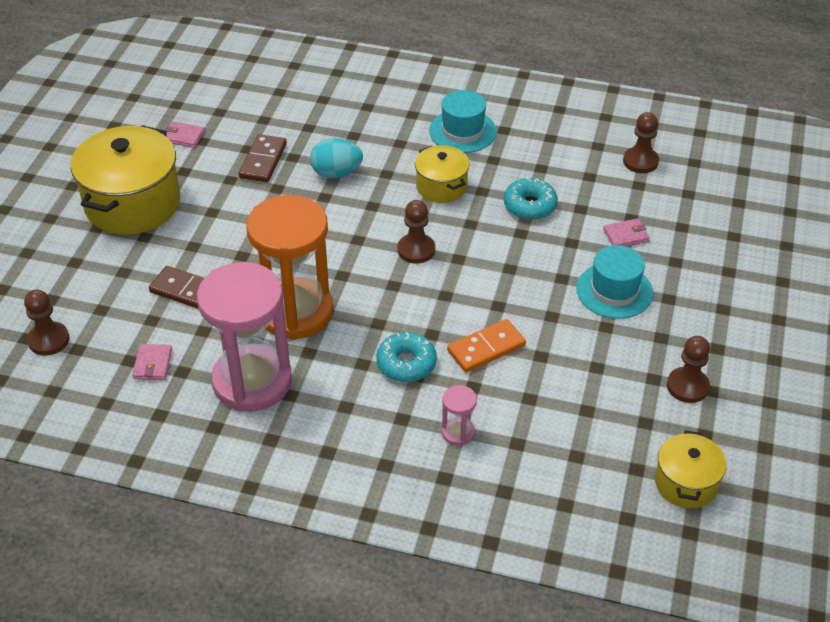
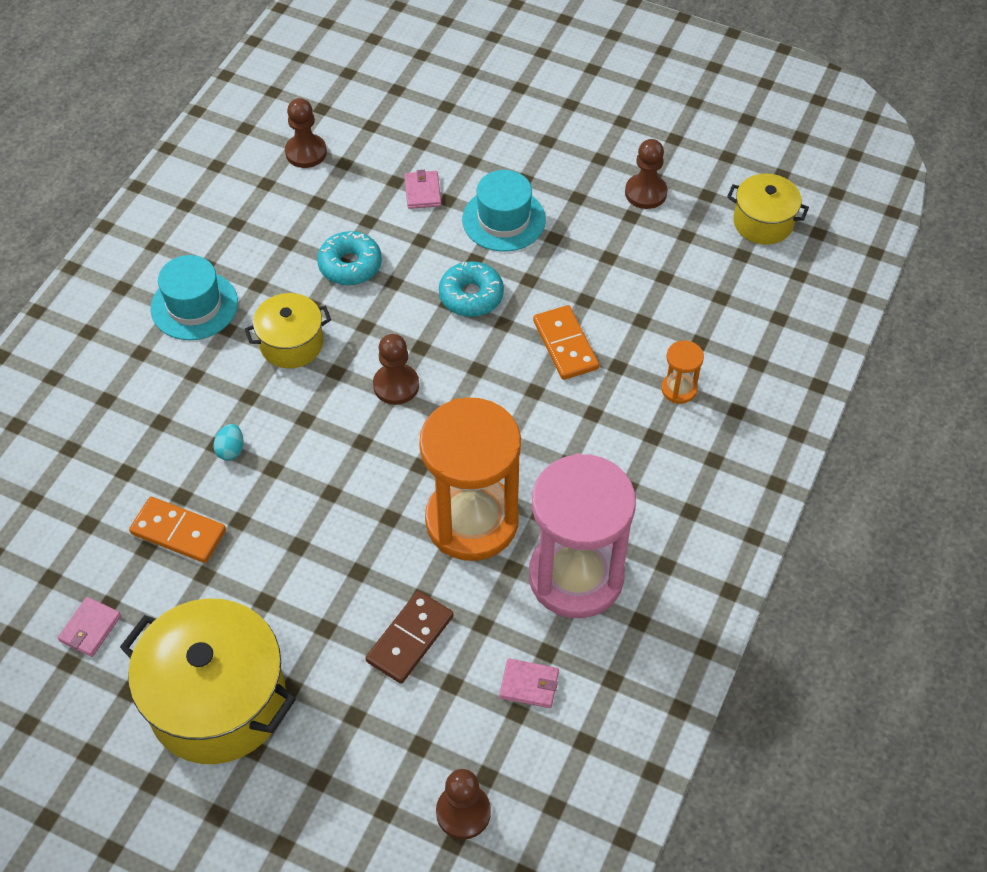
camera: 80 degrees left, 10 degrees up
brown domino [238,134,287,183] -> orange domino [129,497,226,563]
turquoise egg [310,138,363,178] -> turquoise egg [214,424,243,461], size x0.55
turquoise donut [376,332,437,382] -> turquoise donut moved to [439,261,504,317]
pink hourglass [442,385,477,446] -> orange hourglass [661,340,704,404]

